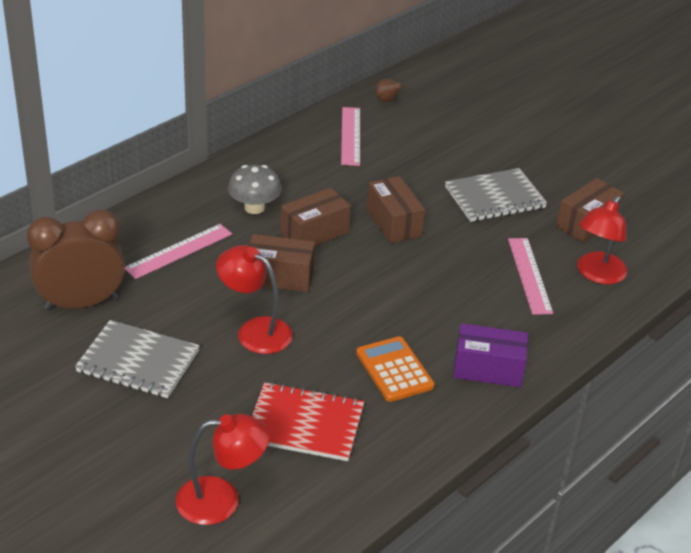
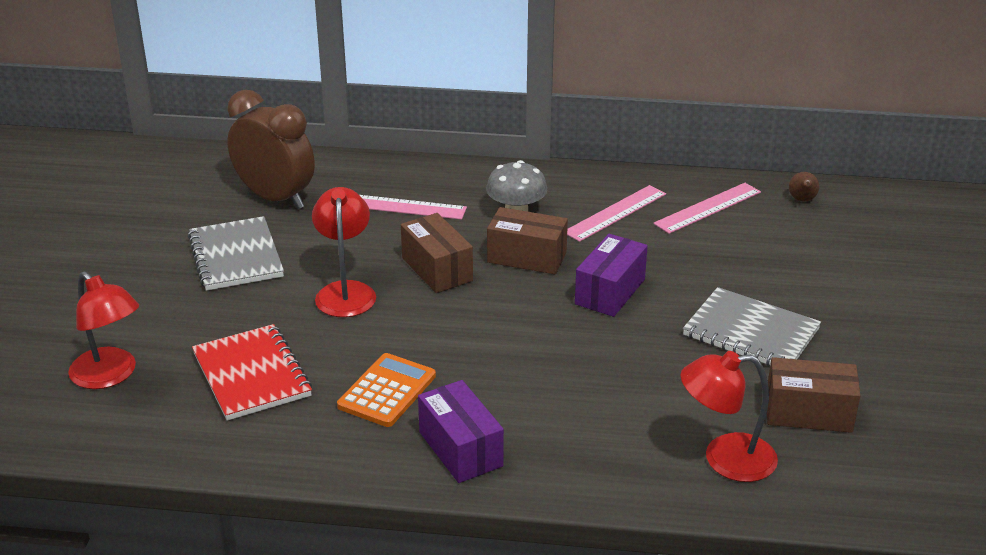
camera: 55 degrees right, 5 degrees down
brown box [367,176,425,243] -> purple box [575,234,648,317]
pink ruler [508,238,553,315] -> pink ruler moved to [567,185,666,242]

